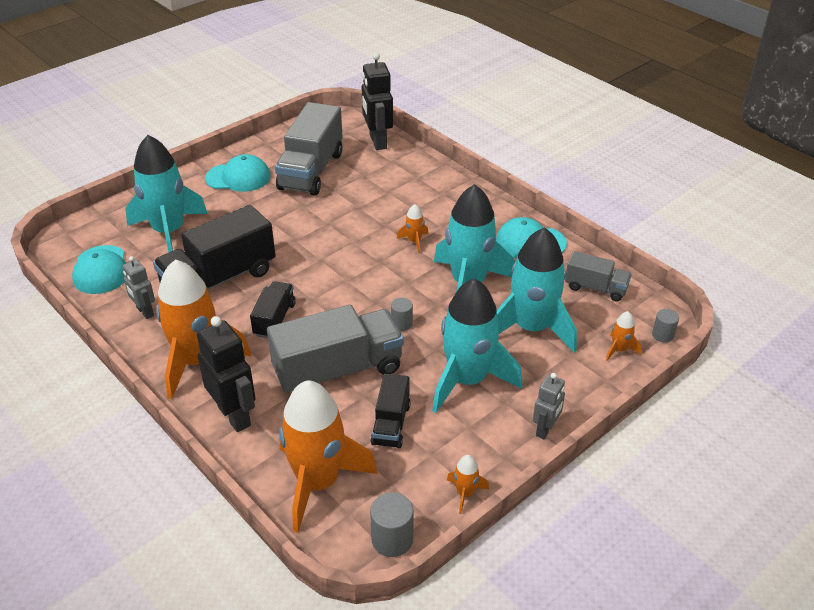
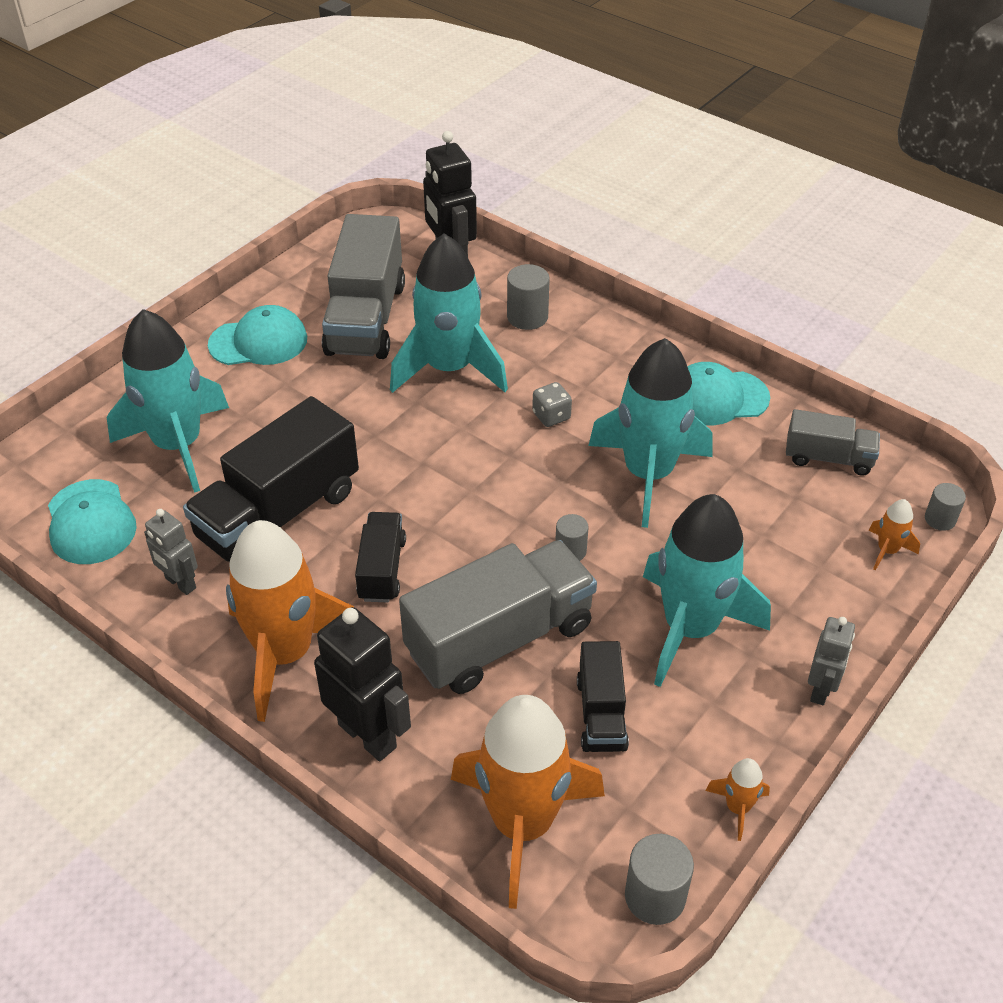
camera: 10 degrees left, 5 degrees up
orange rocket [397,204,428,253] -> grey dice [532,382,572,427]
turquoise rocket [497,227,577,353] -> turquoise rocket moved to [390,233,508,393]
none -> grey cylinder [507,264,550,330]

